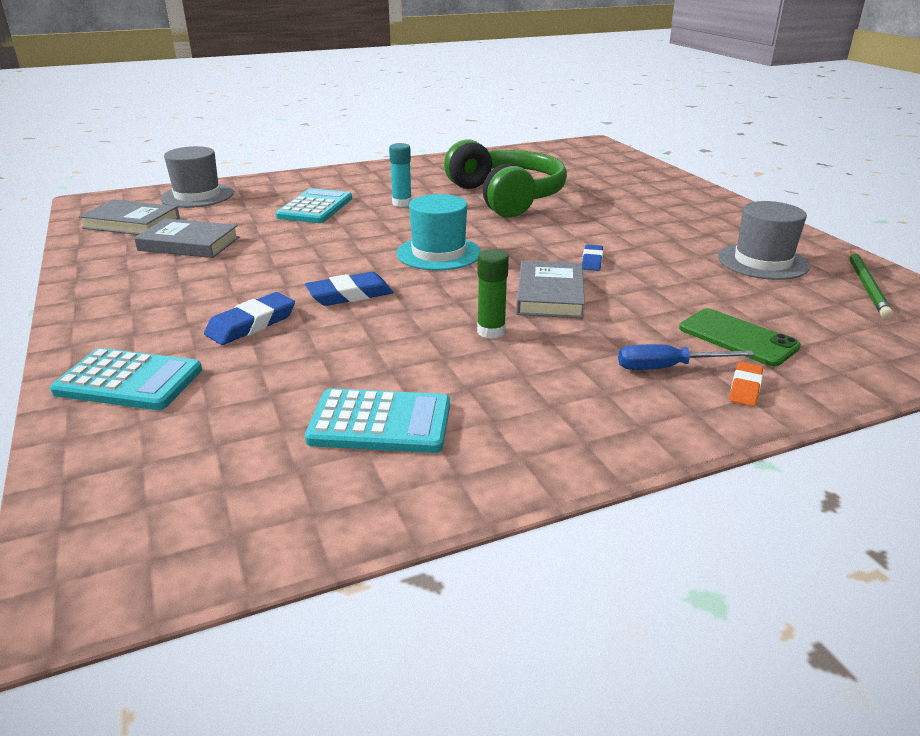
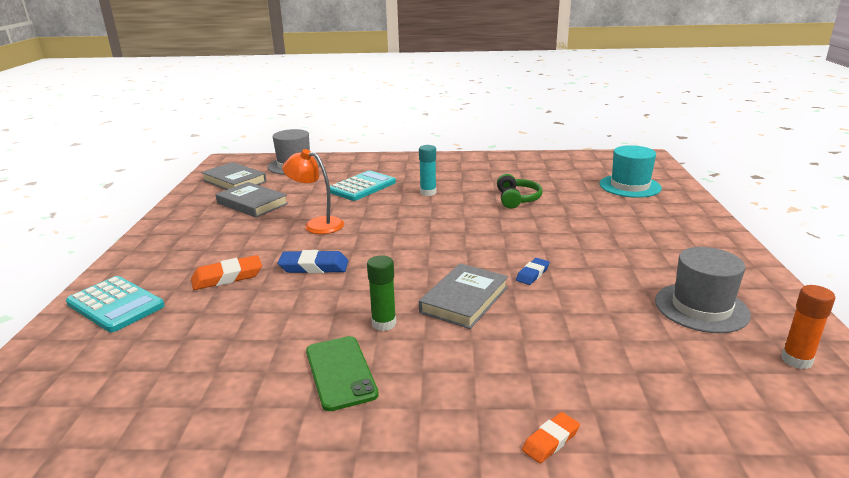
camera: 25 degrees right, 5 degrees down
blue eraser [204,292,295,345] -> orange eraser [191,255,262,290]
turquoise calculator [305,388,450,453] -> none
turquoise hat [396,194,481,270] -> turquoise hat moved to [600,145,662,198]
green headphones [444,139,567,218] -> green headphones [497,174,542,209], size x0.47
blue screwdriver [618,344,755,370] -> none
green phone [679,308,801,366] -> green phone moved to [306,336,379,411]
green pencil [850,251,893,318] -> orange glue stick [781,285,835,369]
none -> orange lamp [282,149,344,234]

